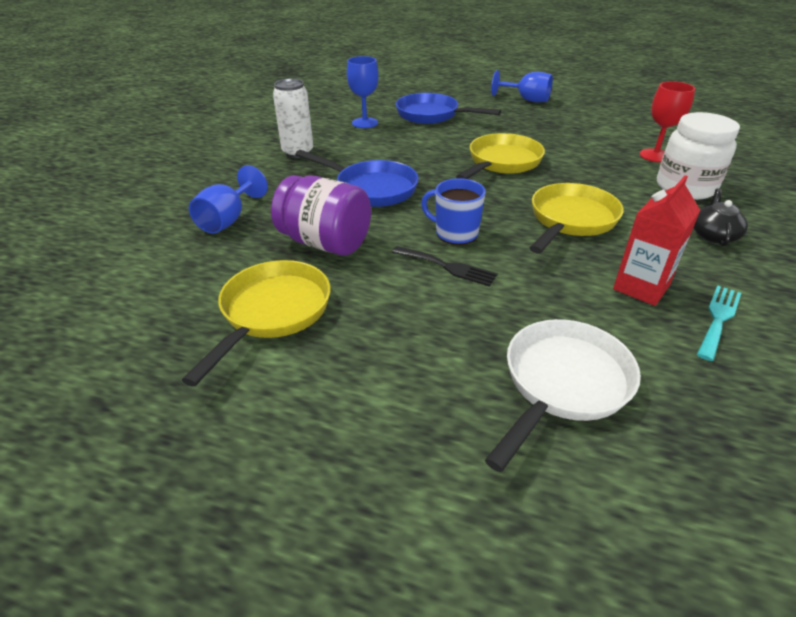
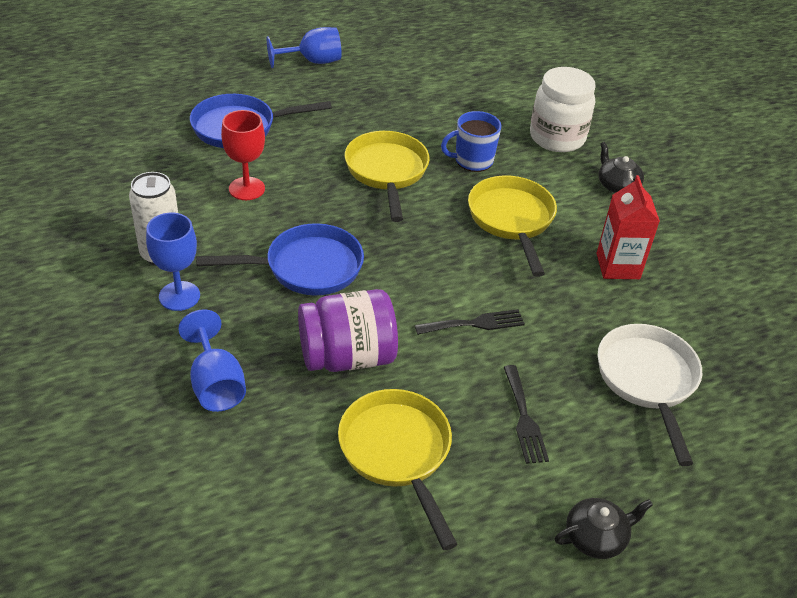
camera: 45 degrees left, 5 degrees up
blue goblet [347,56,378,128] -> blue goblet moved to [146,213,200,311]
blue mug [421,178,486,245] -> blue mug moved to [441,111,501,172]
red goblet [640,81,695,162] -> red goblet moved to [221,110,265,200]
turquoise fork [697,285,741,361] -> none
none -> black fork [504,365,549,464]
none -> black teapot [555,498,653,559]

